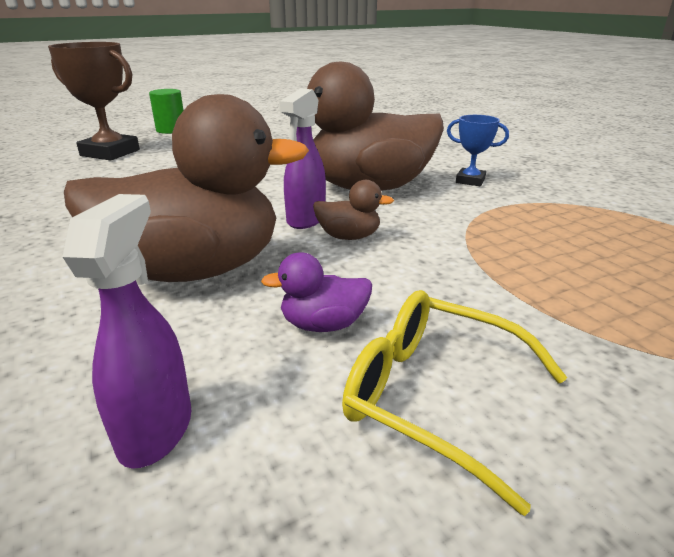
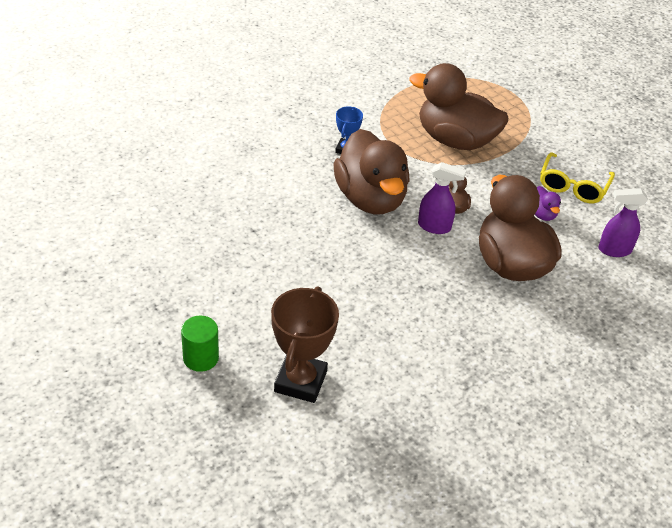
camera: 100 degrees left, 15 degrees up
none -> brown duck [409,63,508,150]

